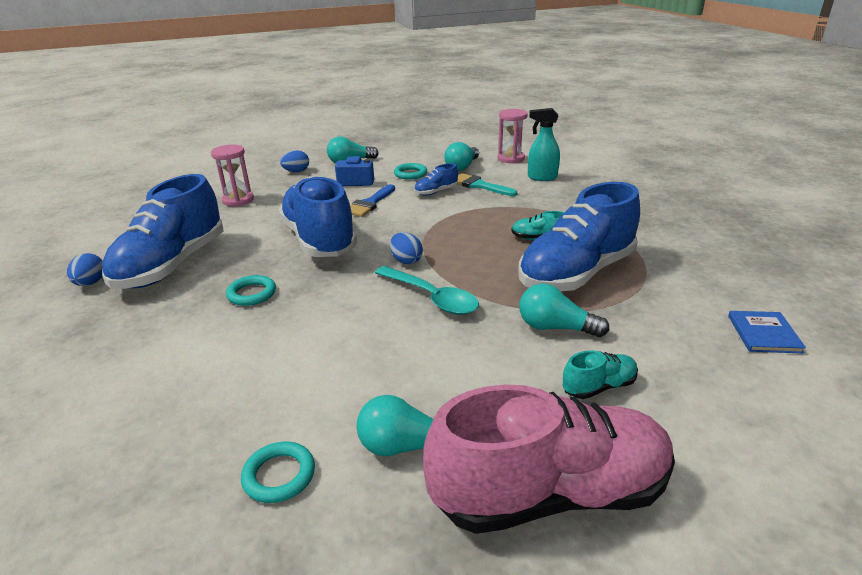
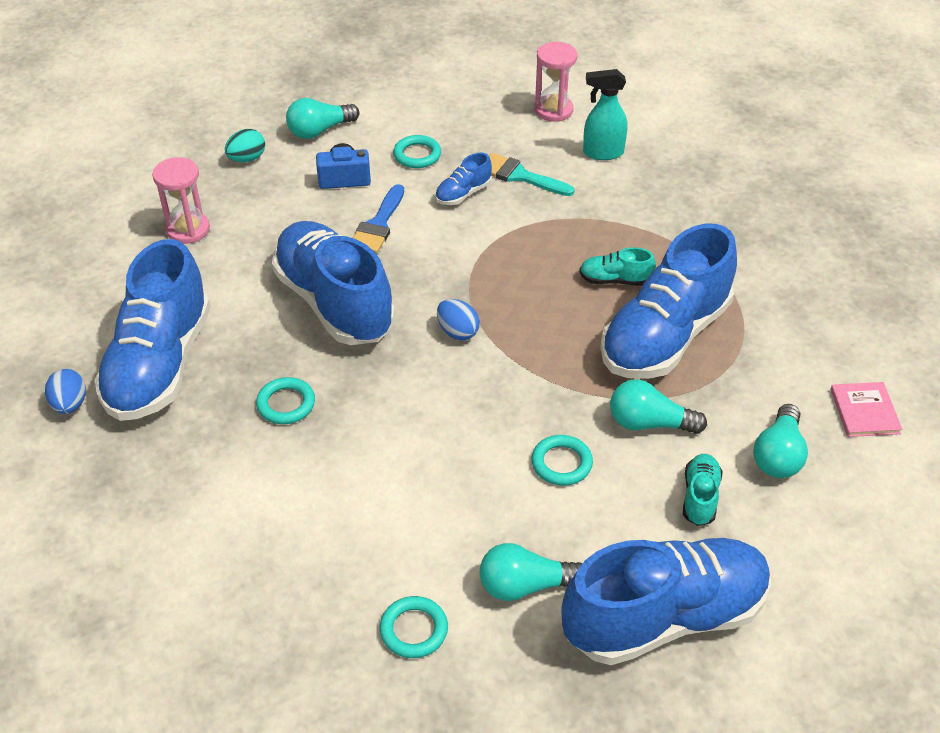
camera: 10 degrees left, 15 degrees up
blue egg [280,150,309,172] -> turquoise egg [225,129,265,162]
turquoise spoon [375,266,479,315] -> none
pink shoe [423,384,675,534] -> blue shoe [561,538,771,665]
turquoise light bulb [444,142,479,171] -> turquoise light bulb moved to [753,404,808,478]
turquoise shoe [563,350,638,399] -> turquoise shoe turned 45 degrees counterclockwise [683,454,723,526]
blue book [728,311,806,354] -> pink book [831,382,902,437]
none -> turquoise ring [531,435,593,486]

